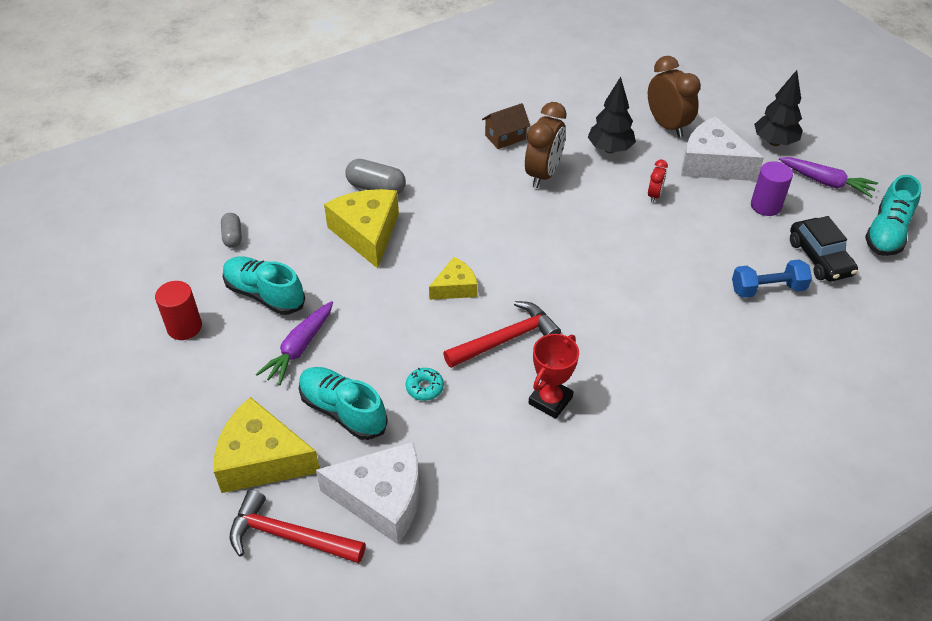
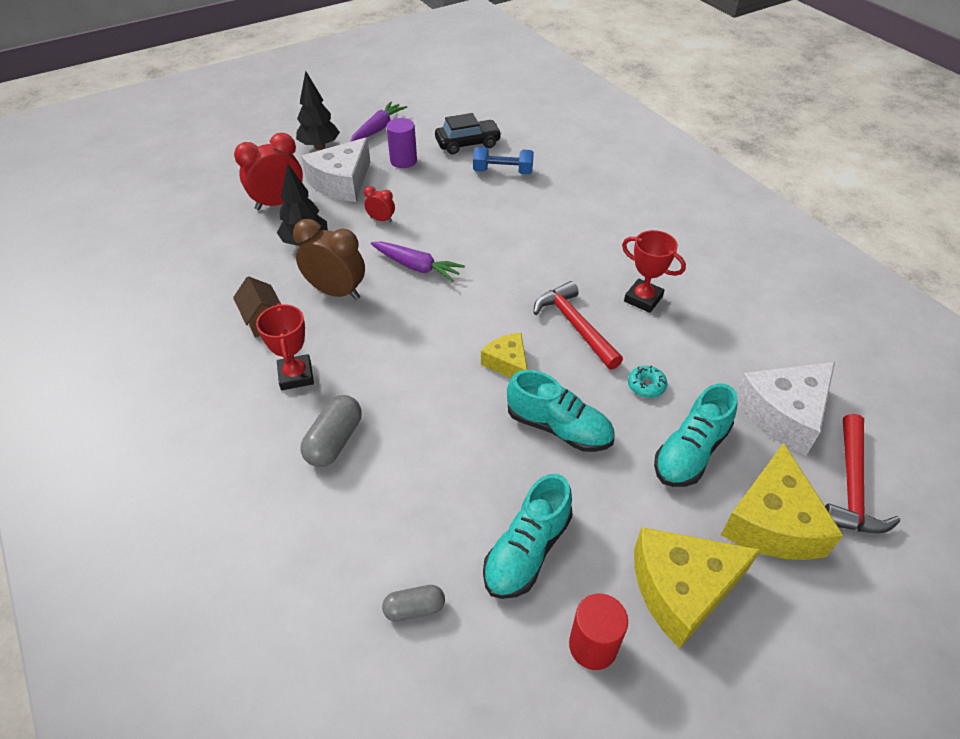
camera: 90 degrees left, 0 degrees up
purple carrot [256,301,333,385] -> purple carrot moved to [371,242,465,282]
white cheese [316,441,419,544] -> white cheese turned 135 degrees counterclockwise [736,362,835,455]
yellow cheese [324,189,399,269] -> yellow cheese moved to [634,527,760,649]
brown clock [648,56,701,138] -> red clock [234,133,303,210]
blue dumbbell [732,259,812,298] -> blue dumbbell turned 75 degrees counterclockwise [473,147,534,174]
turquoise shoe [865,175,922,256] -> turquoise shoe moved to [507,370,615,452]
none -> red trophy [256,303,314,390]

